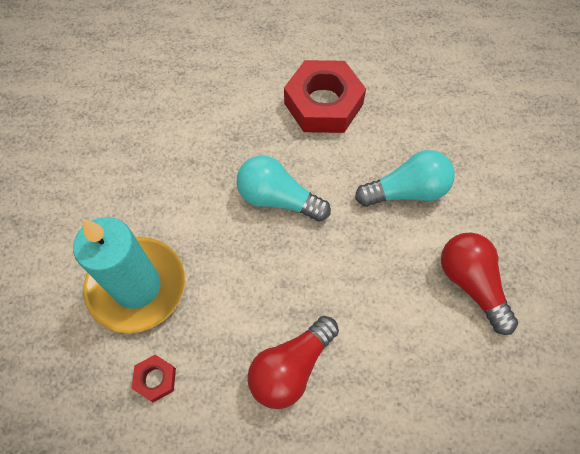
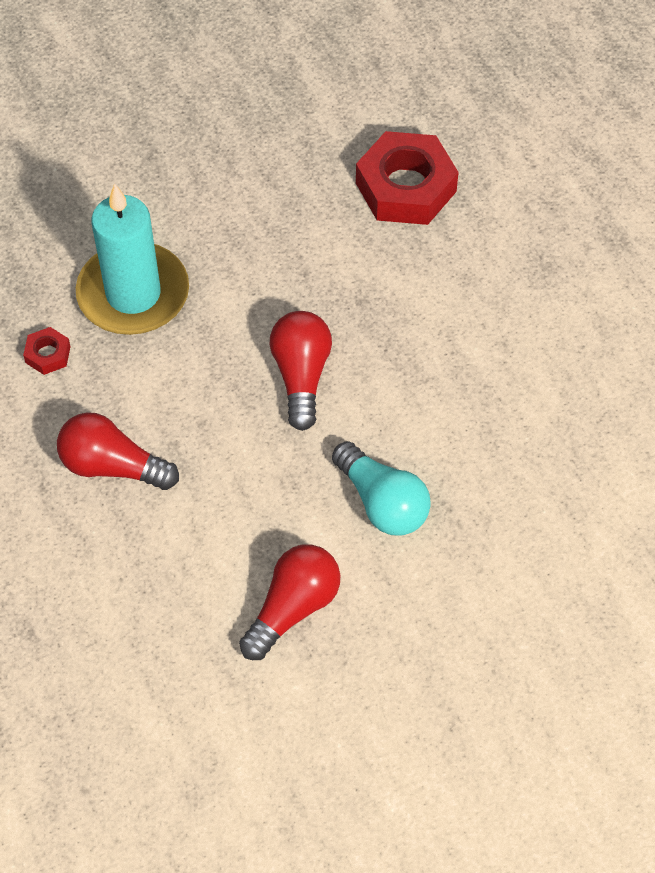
camera: 65 degrees right, 5 degrees down
turquoise light bulb [237,155,331,222] -> red light bulb [270,311,332,431]
red nut [284,60,366,133] -> red nut moved to [356,131,459,225]

